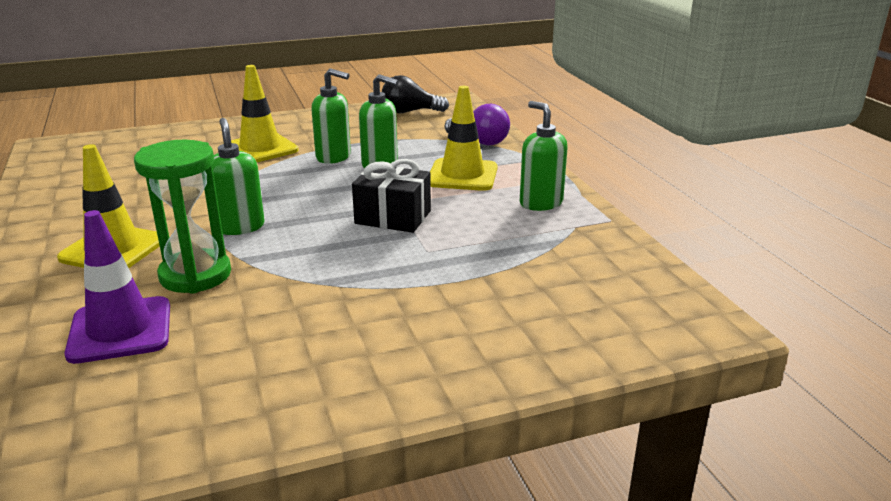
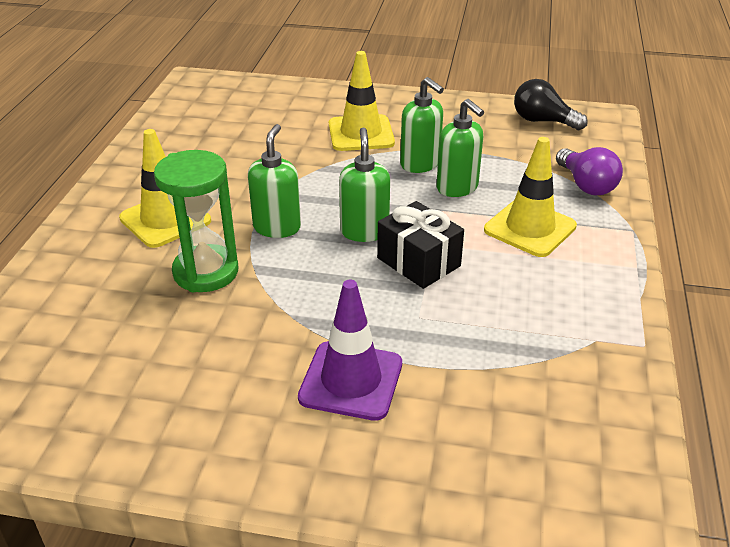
camera: 30 degrees right, 10 degrees up
purple traffic cone [64,210,170,364] -> purple traffic cone moved to [298,280,402,421]
green soap dispenser [520,101,568,211] -> green soap dispenser moved to [339,128,390,242]

